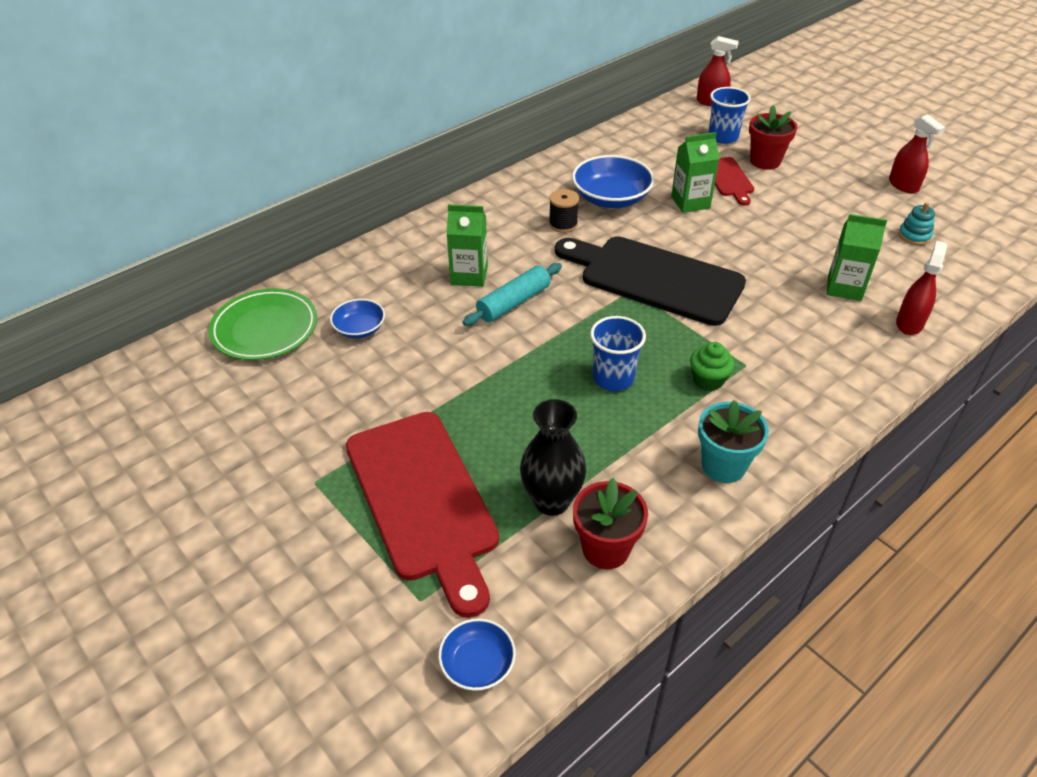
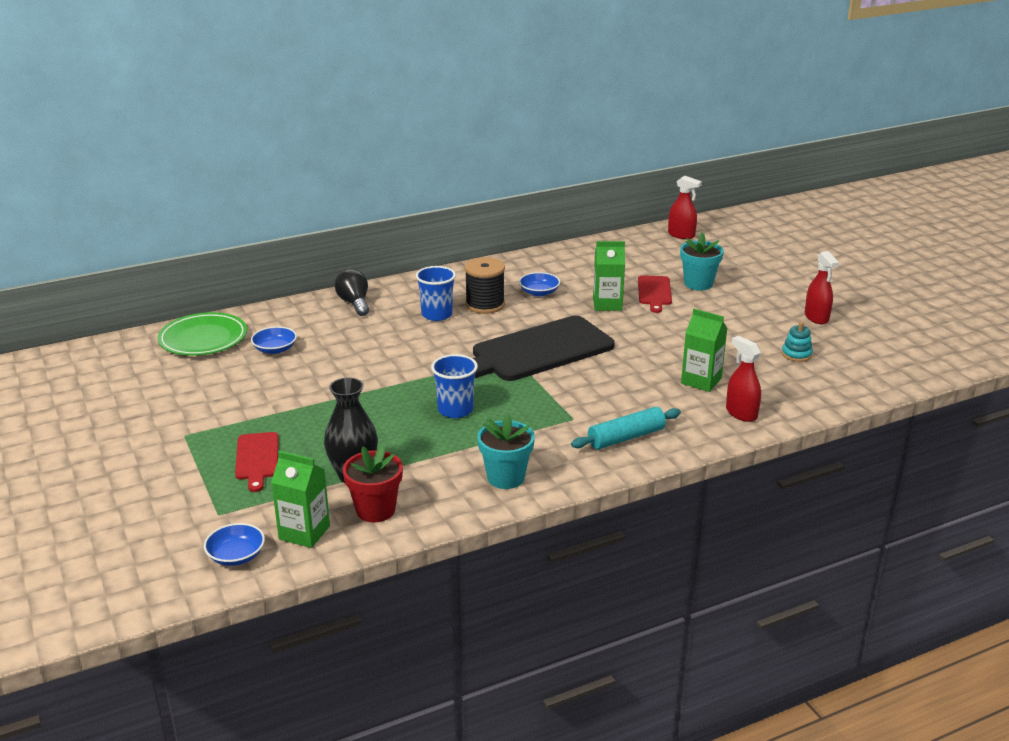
camera: 15 degrees right, 15 degrees down
red cutting board [346,412,499,618] -> red cutting board [235,432,279,492], size x0.49
green carton [447,204,488,287] -> green carton moved to [271,451,330,548]
turquoise rolling pin [463,263,562,326] -> turquoise rolling pin moved to [571,407,681,450]
black spool [549,189,579,233] -> black spool [465,257,505,314], size x1.53
black cutting board [555,236,746,326] -> black cutting board turned 75 degrees counterclockwise [473,316,615,381]
blue bowl [572,155,655,208] -> blue bowl [519,272,560,296], size x0.57
green cupcake [690,342,735,391] -> none
blue cup [709,87,751,144] -> blue cup moved to [416,266,456,321]
red flower pot [749,105,797,170] -> turquoise flower pot [680,232,724,291]
red spray bottle [896,241,947,335] -> red spray bottle turned 75 degrees counterclockwise [726,336,761,422]
none -> black light bulb [335,269,369,316]

